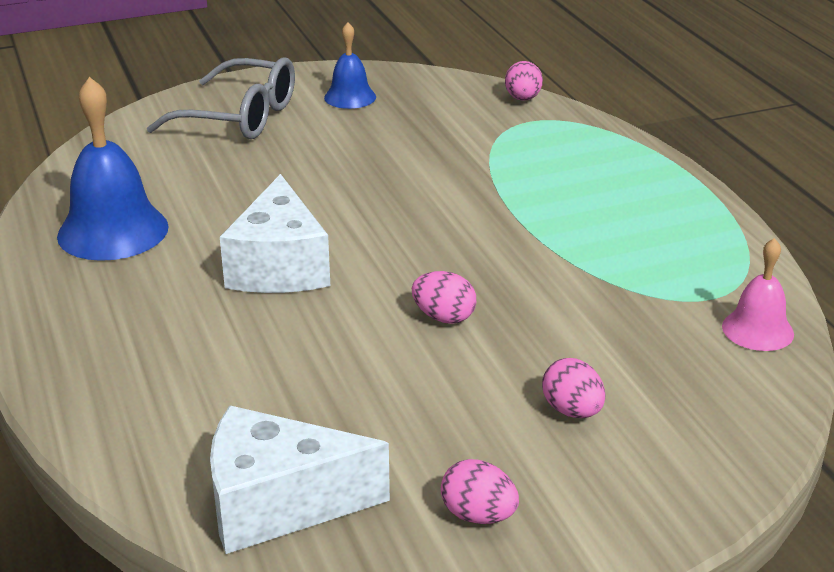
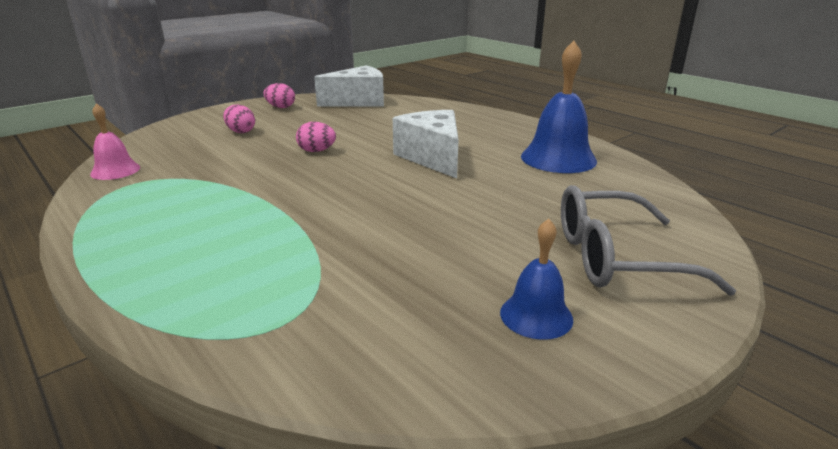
camera: 160 degrees right, 5 degrees down
pink egg [505,61,543,101] -> none

